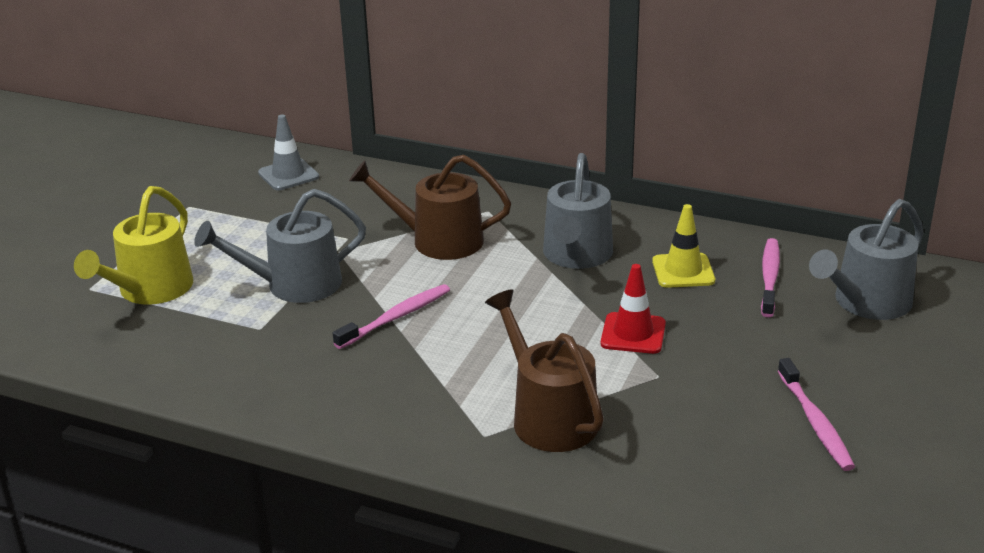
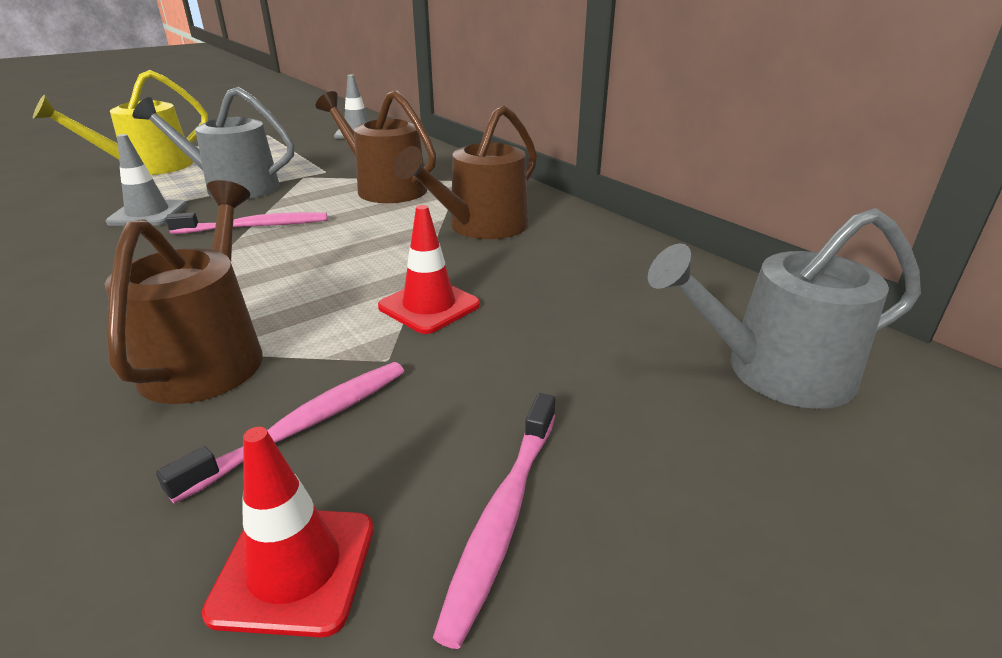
camera: 30 degrees right, 0 degrees up
grey watering can [543,153,613,269] -> brown watering can [394,105,537,239]
yellow traffic cone [652,204,715,288] -> none
pink toothbrush [761,238,780,317] -> pink toothbrush moved to [156,362,404,504]
none -> grey traffic cone [105,134,187,226]
none -> red traffic cone [202,427,374,638]

